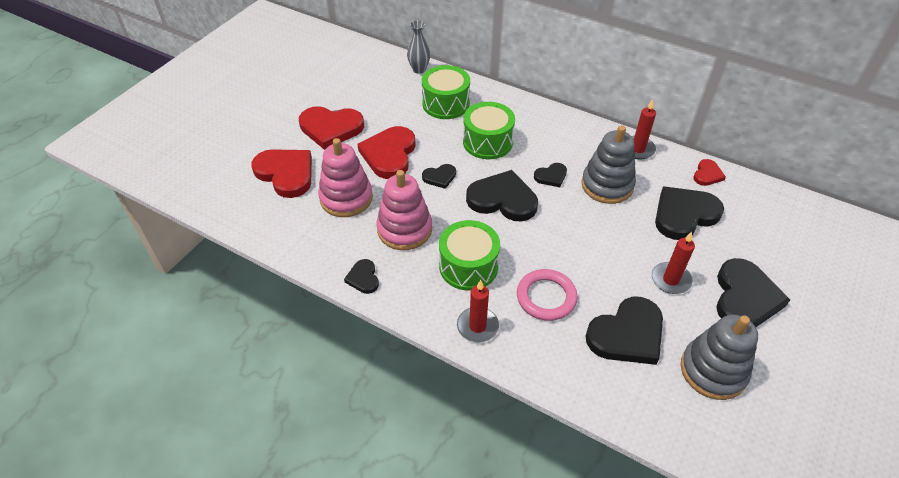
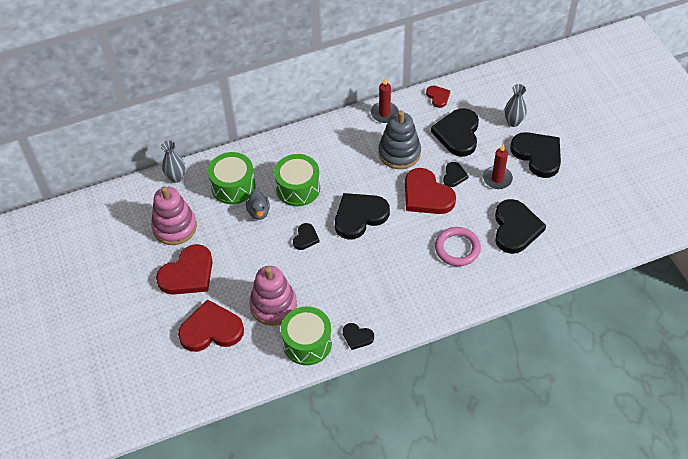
camera: 50 degrees left, 5 degrees up
red heart [357,126,415,179] -> red heart moved to [405,168,456,214]
pink stacking toy [376,170,432,250] -> pink stacking toy moved to [151,186,197,245]
green drum [439,220,500,291] -> green drum moved to [281,306,332,365]
red candle [457,280,499,343] -> none
black heart [534,163,567,187] -> black heart moved to [443,162,469,187]
grey stacking toy [681,315,758,400] -> none
none -> grey duck [246,190,270,220]
none -> grey vase [504,84,527,127]

